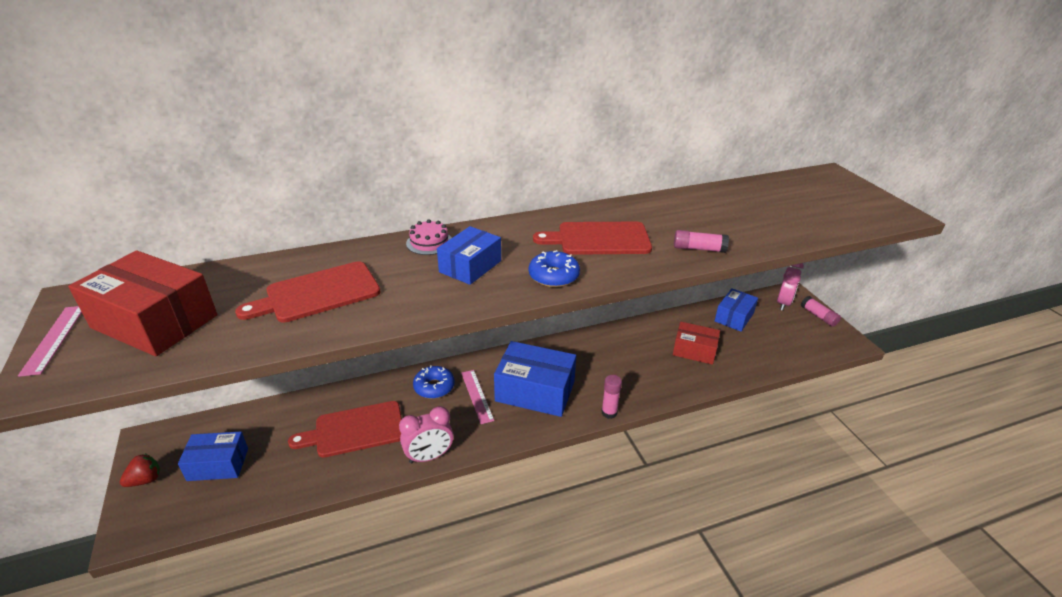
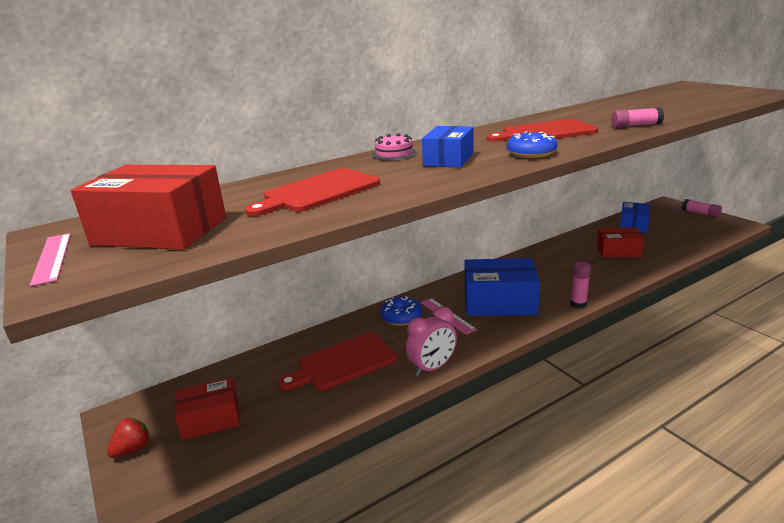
camera: 10 degrees left, 10 degrees down
blue box [178,431,248,481] -> red box [175,377,240,440]
pink clock [777,263,804,311] -> none

